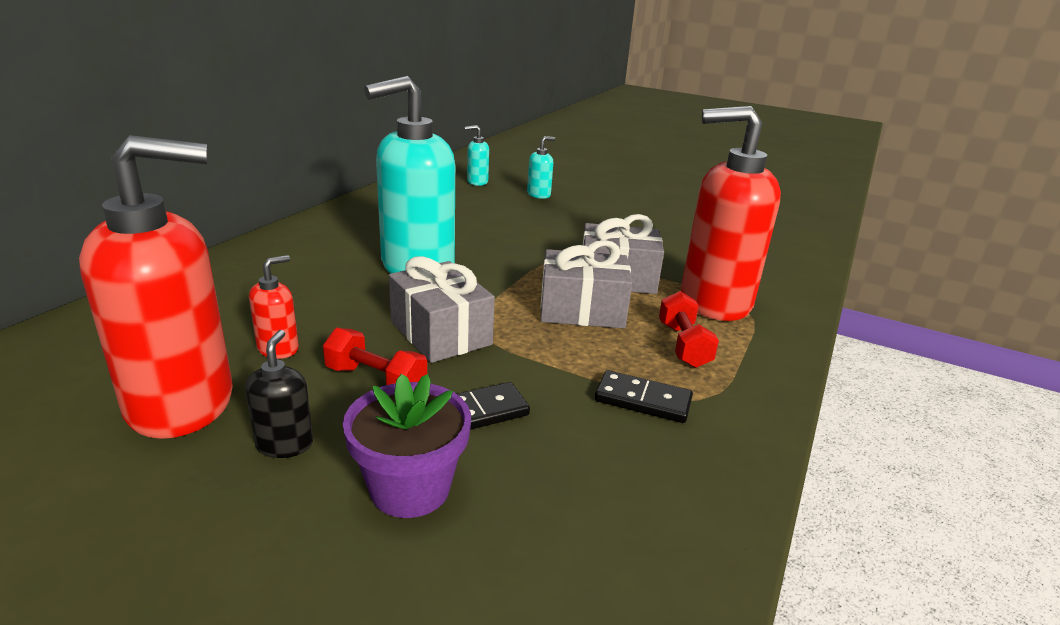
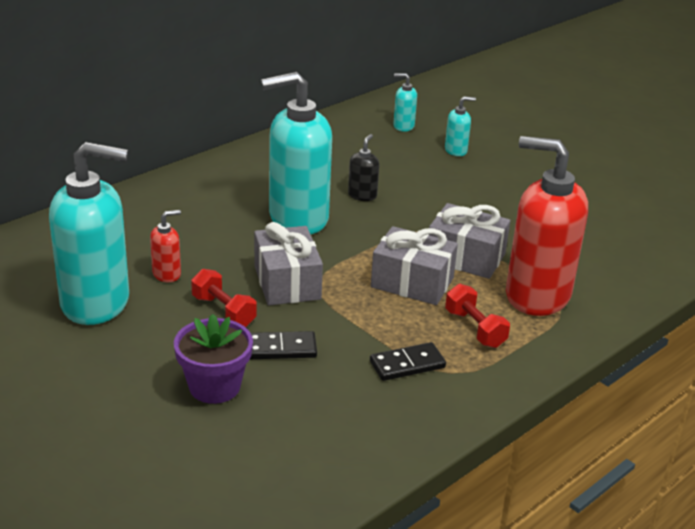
camera: 20 degrees right, 5 degrees up
red soap dispenser [79,135,233,439] -> turquoise soap dispenser [49,142,129,325]
black soap dispenser [245,330,313,458] -> black soap dispenser moved to [348,134,379,201]
black domino [595,370,693,423] -> black domino turned 60 degrees counterclockwise [370,342,446,381]
red dumbbell [659,291,719,368] -> red dumbbell turned 45 degrees counterclockwise [445,284,510,348]

